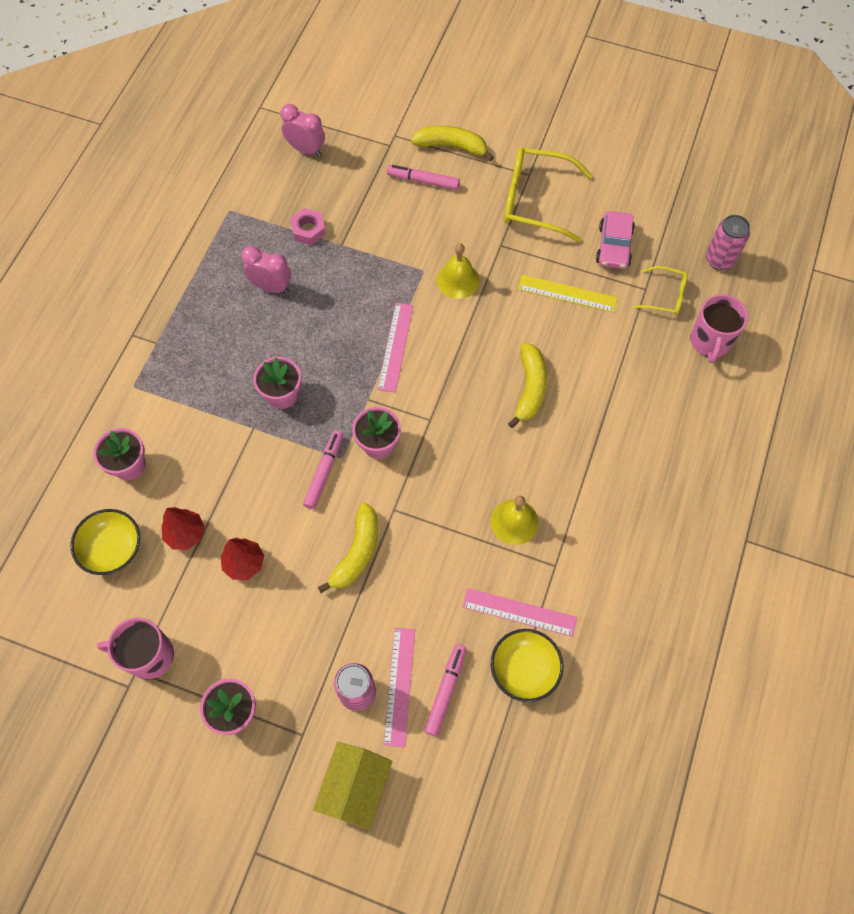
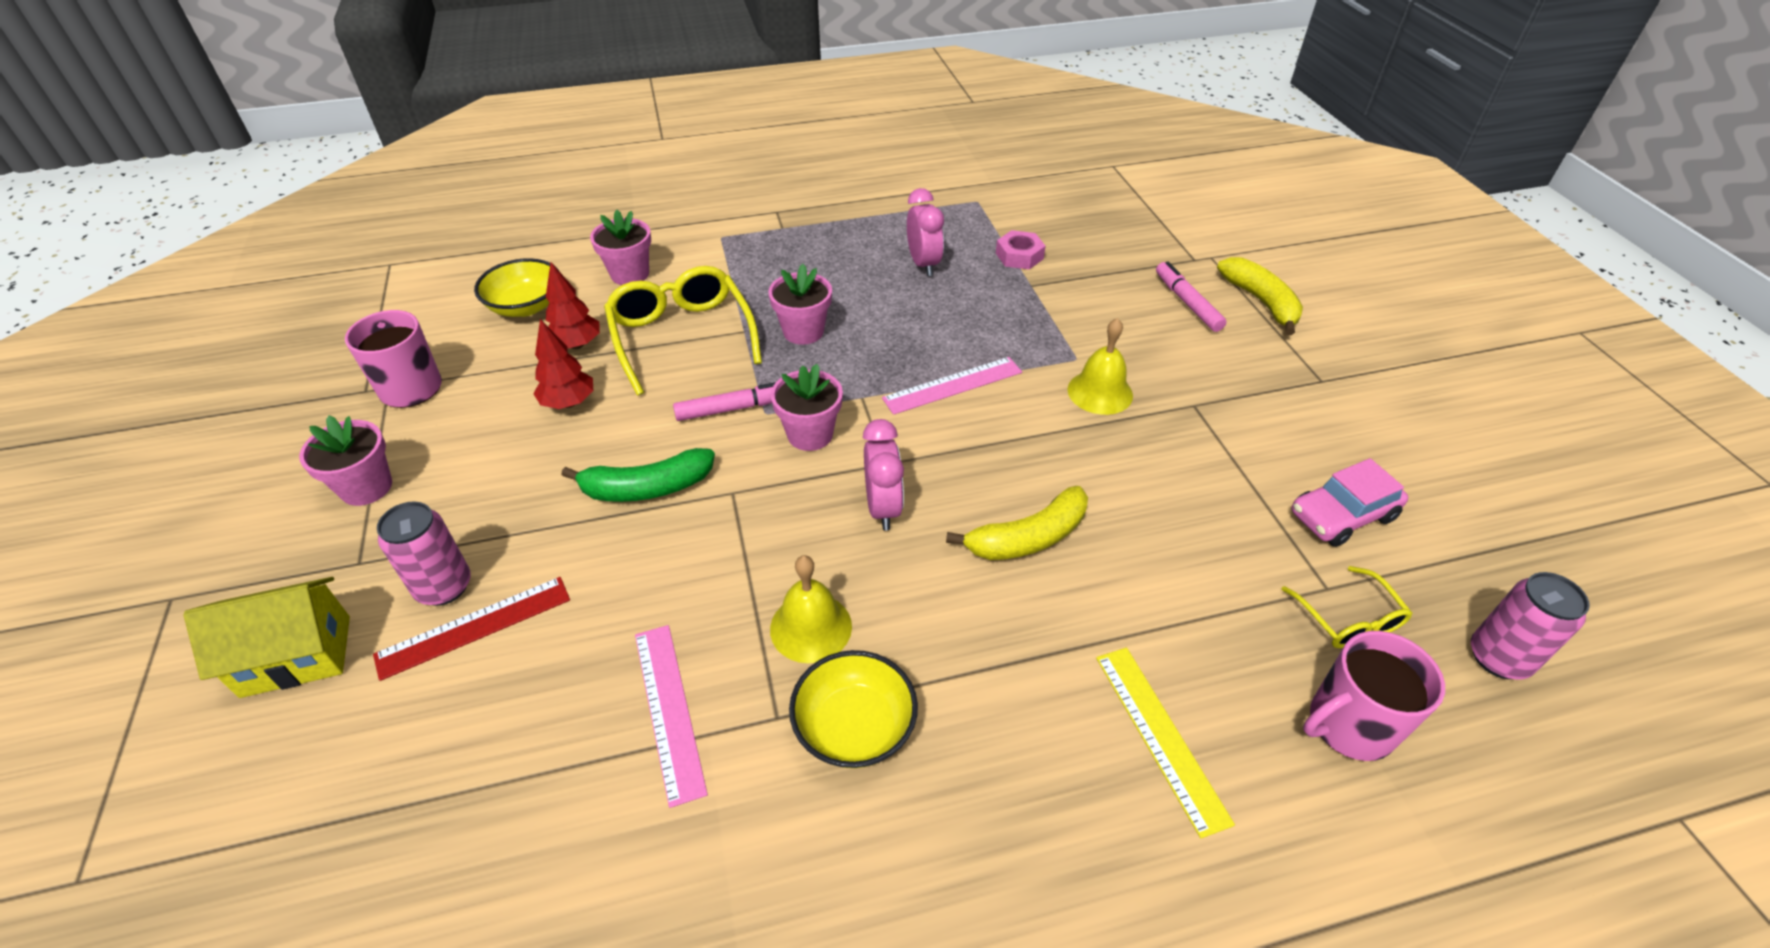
camera: 55 degrees right, 20 degrees down
pink clock [280,104,325,157] -> pink clock moved to [863,419,904,531]
yellow banana [318,502,378,593] -> green banana [561,448,715,502]
pink ruler [384,628,415,747] -> red ruler [373,577,570,681]
pink marker [424,644,467,737] -> none
yellow bowl [491,629,563,702] -> yellow bowl moved to [789,650,918,768]
yellow glasses [504,148,593,242] -> yellow glasses moved to [604,266,762,396]
yellow ruler [518,275,617,313] -> yellow ruler moved to [1096,648,1235,838]

